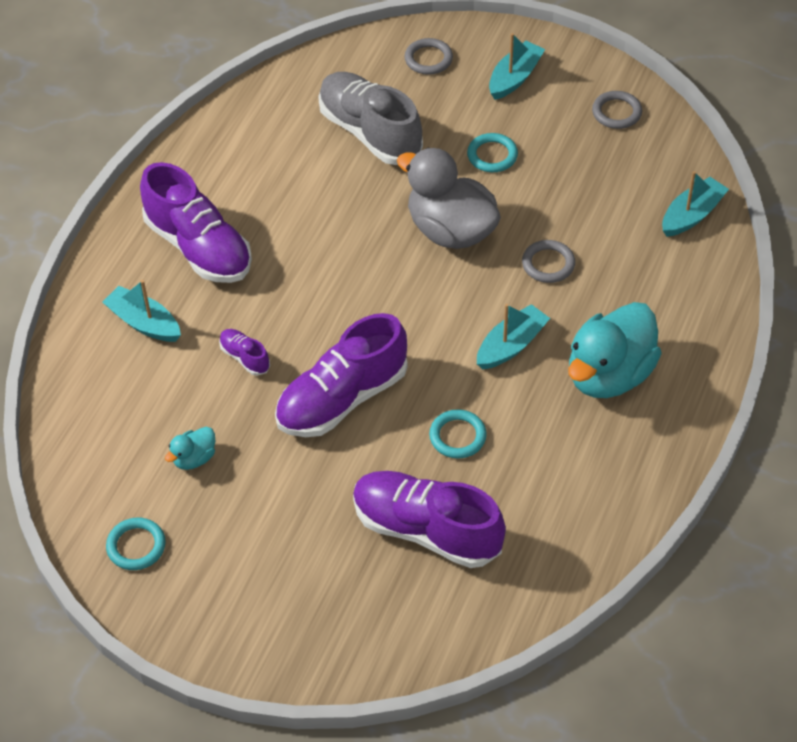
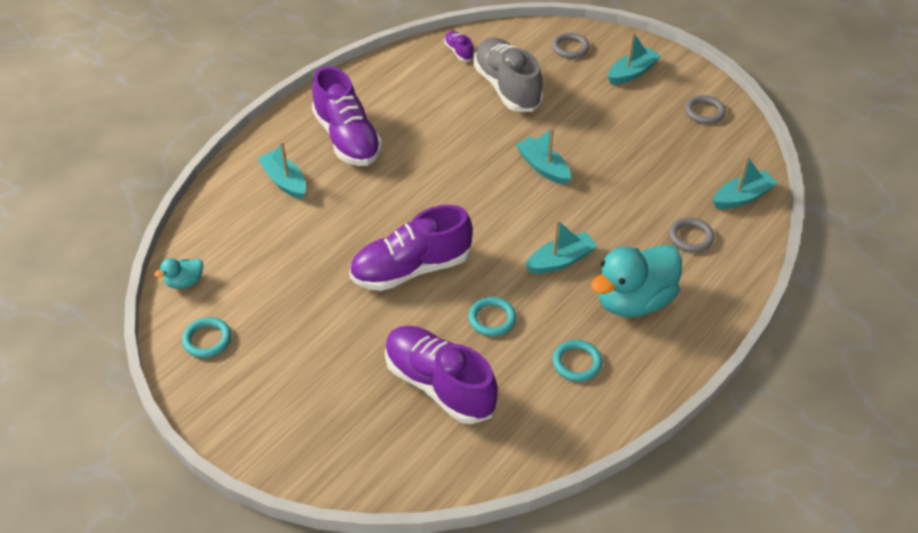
camera: 15 degrees right, 5 degrees down
turquoise duck [165,427,215,470] -> turquoise duck moved to [154,258,203,289]
purple shoe [219,329,270,376] -> purple shoe moved to [444,31,474,61]
grey duck [397,148,501,249] -> turquoise boat [516,128,571,185]
turquoise ring [467,133,518,172] -> turquoise ring moved to [553,340,602,382]
grey ring [522,240,575,283] -> grey ring moved to [669,217,714,252]

